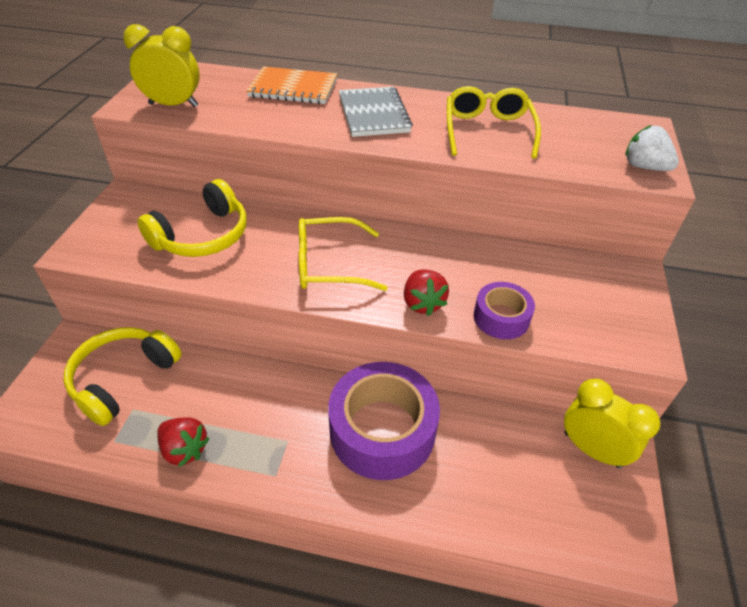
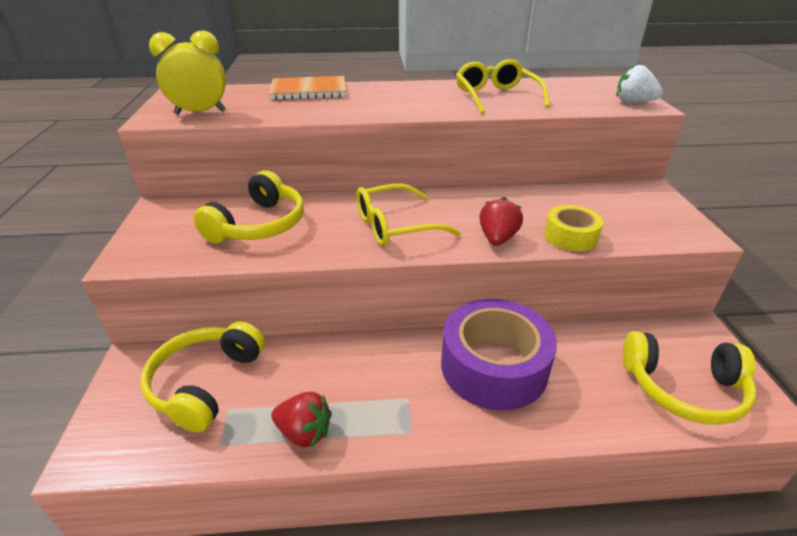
camera: 15 degrees left, 10 degrees down
grey notebook [339,87,413,137] -> none
red strawberry [404,270,449,316] -> red strawberry turned 135 degrees counterclockwise [479,197,523,246]
purple tape [474,282,535,339] -> yellow tape [544,205,603,252]
yellow clock [564,378,661,468] -> none
none -> yellow headphones [623,331,757,425]

